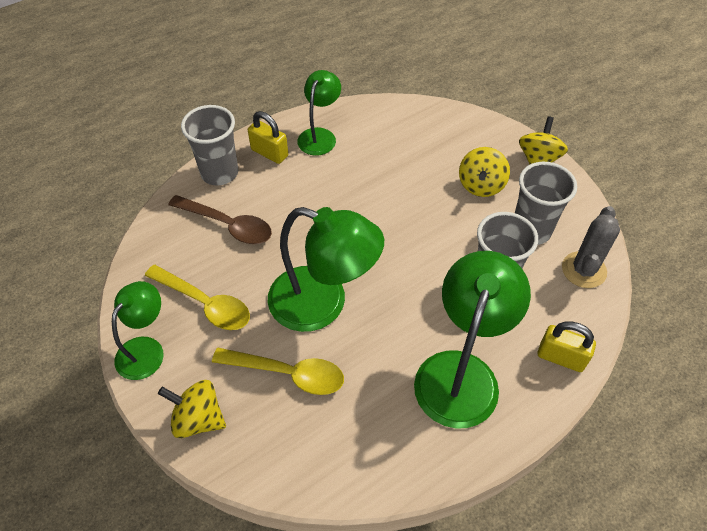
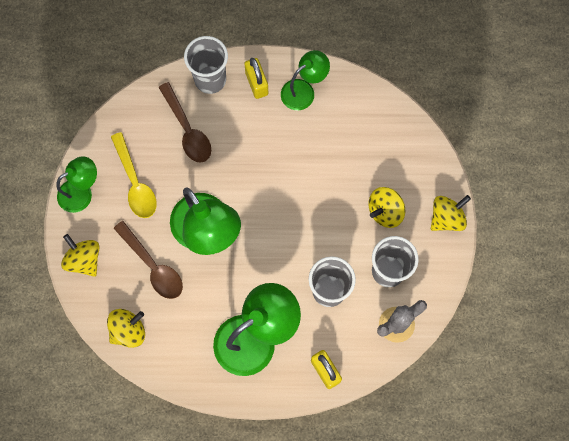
camera: 35 degrees right, 20 degrees up
yellow spoon [212,348,344,395] -> brown spoon [113,221,183,299]
none -> yellow spinning top [107,309,145,348]

